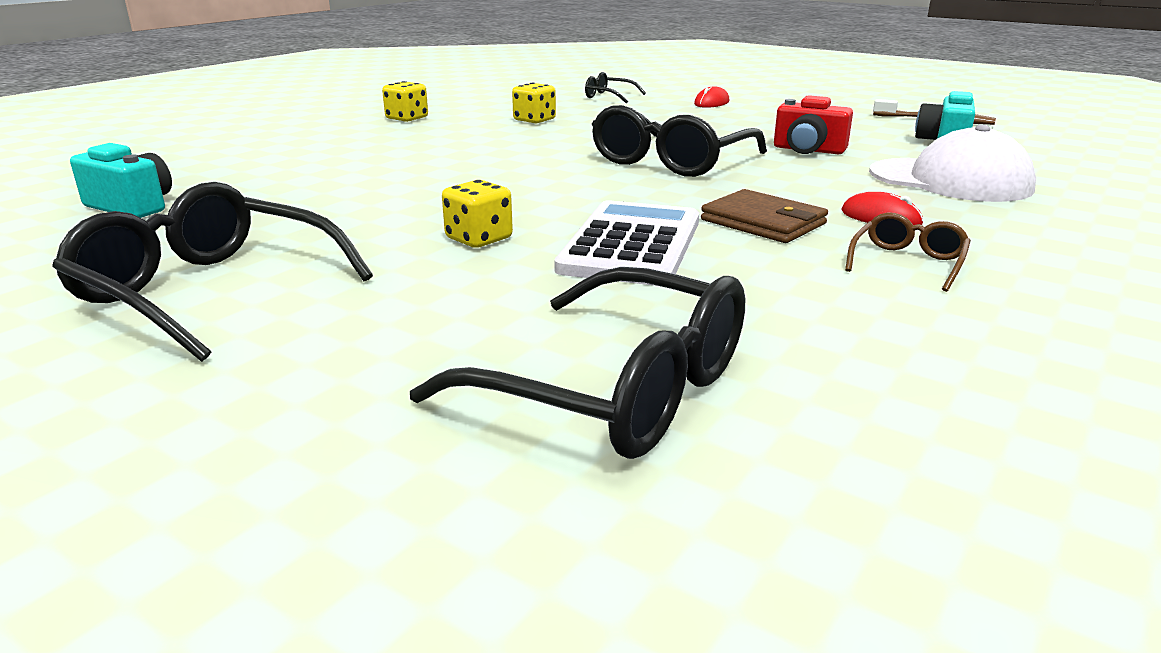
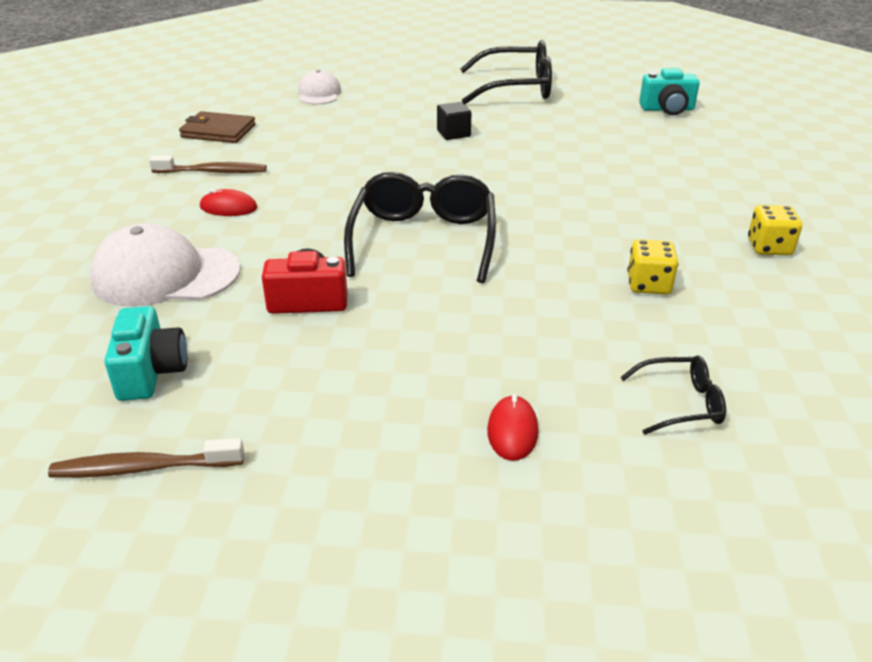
camera: 150 degrees right, 10 degrees up
black glasses [410,267,745,459] -> white cap [298,70,341,105]
yellow dice [442,180,513,248] -> black cube [437,102,471,140]
white calculator [554,200,699,286] -> none
brown wallet [701,189,828,243] -> brown wallet moved to [179,111,256,143]
brown glasses [845,212,971,292] -> brown toothbrush [149,156,267,173]

